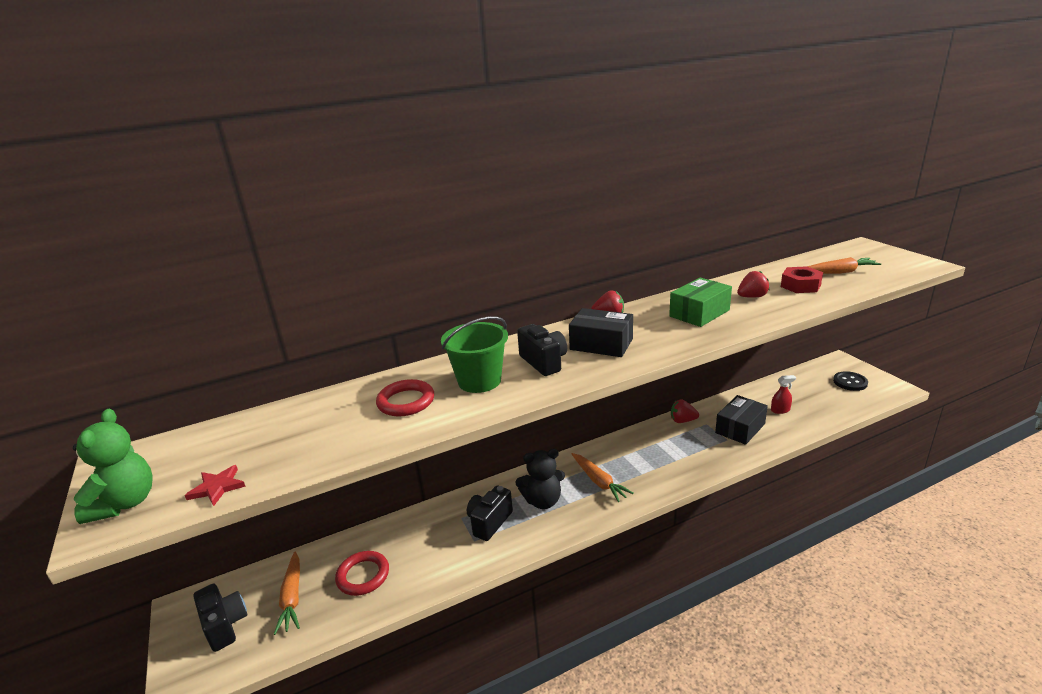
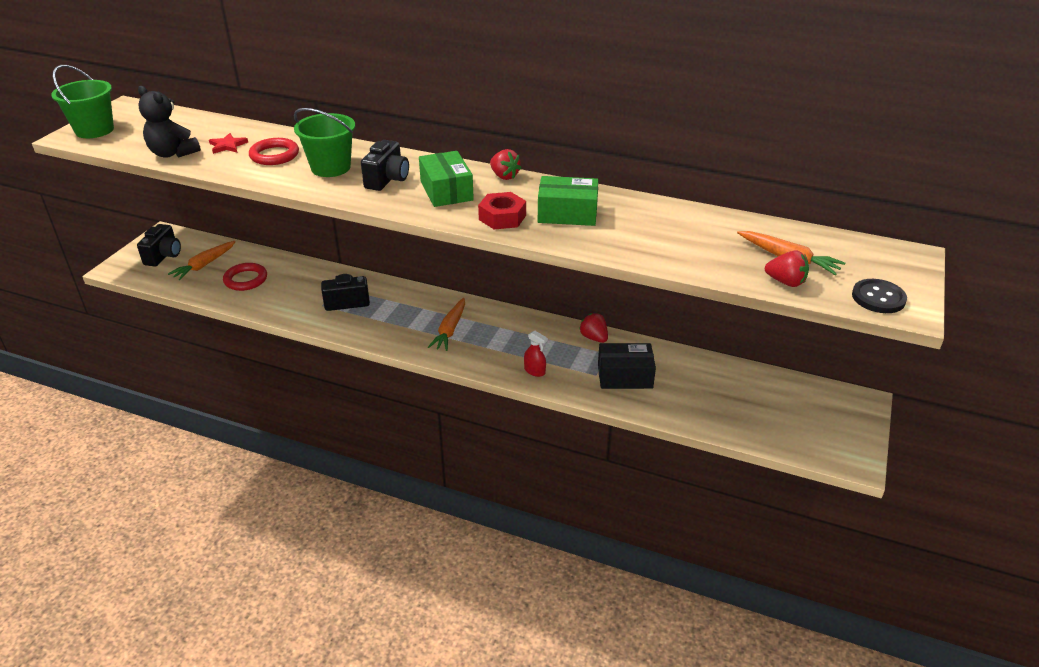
camera: 45 degrees right, 10 degrees up
green teddy bear [73,409,153,524] -> green bucket [51,65,114,138]
red star [185,465,246,506] -> red star moved to [209,133,248,154]
black teddy bear [515,449,565,509] -> black teddy bear moved to [138,86,201,158]
black box [569,308,633,357] -> green box [419,151,474,207]
red strawberry [737,271,770,298] -> red strawberry moved to [765,251,809,287]
red spray bottle [771,375,796,414] -> red spray bottle moved to [524,331,548,377]
red nut [781,266,823,293] -> red nut moved to [478,192,526,229]
black button [833,371,868,391] -> black button moved to [852,279,907,313]

